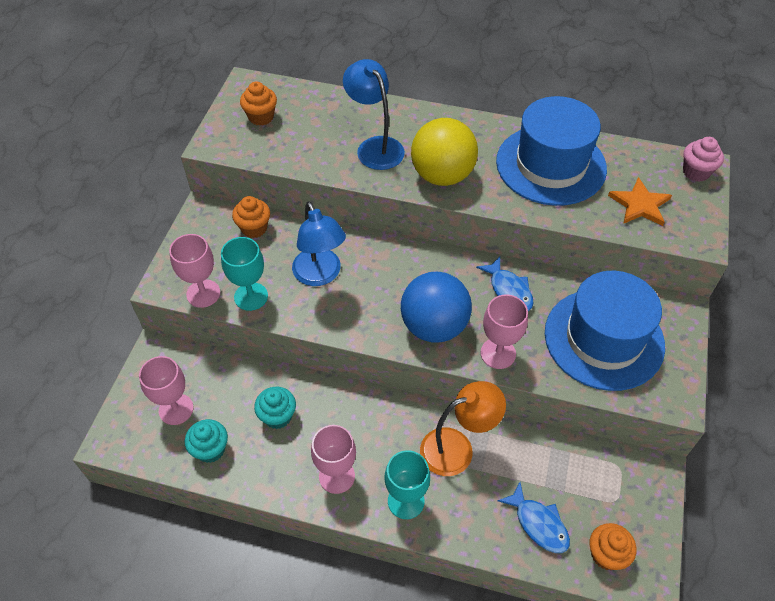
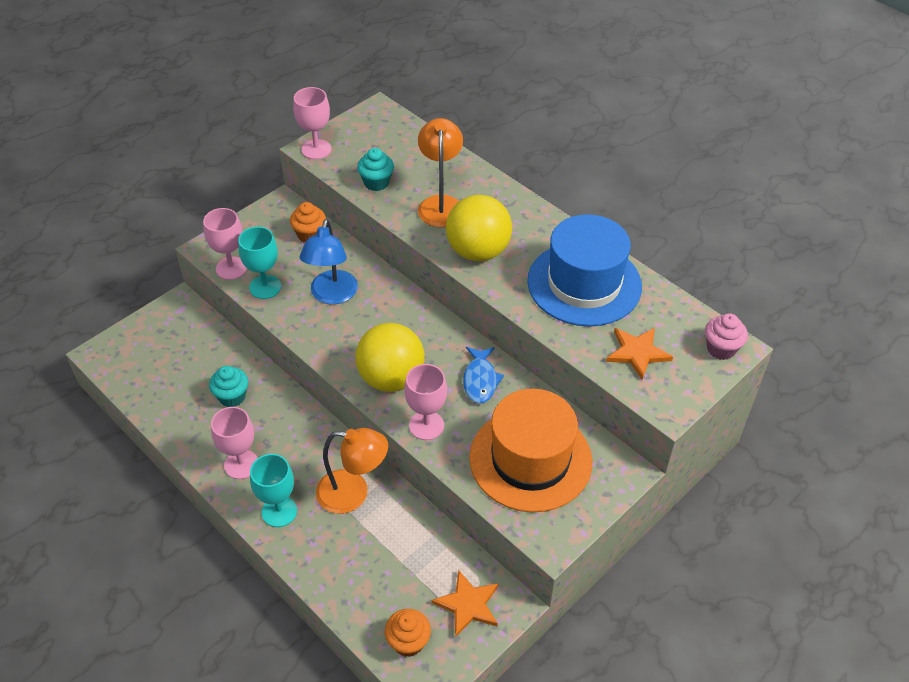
camera: 30 degrees right, 5 degrees down
pink goblet [139,356,194,425] -> pink goblet moved to [293,87,331,159]
turquoise cupcake [185,419,228,463] -> turquoise cupcake moved to [357,148,394,191]
orange cupcake [240,81,277,126] -> none
blue lamp [343,59,405,170] -> orange lamp [418,118,463,227]
blue ball [401,272,472,342] -> yellow ball [355,323,425,392]
blue fish [497,482,570,553] -> none
blue hat [545,271,665,391] -> orange hat [469,389,592,512]
none -> orange star [432,570,499,637]

